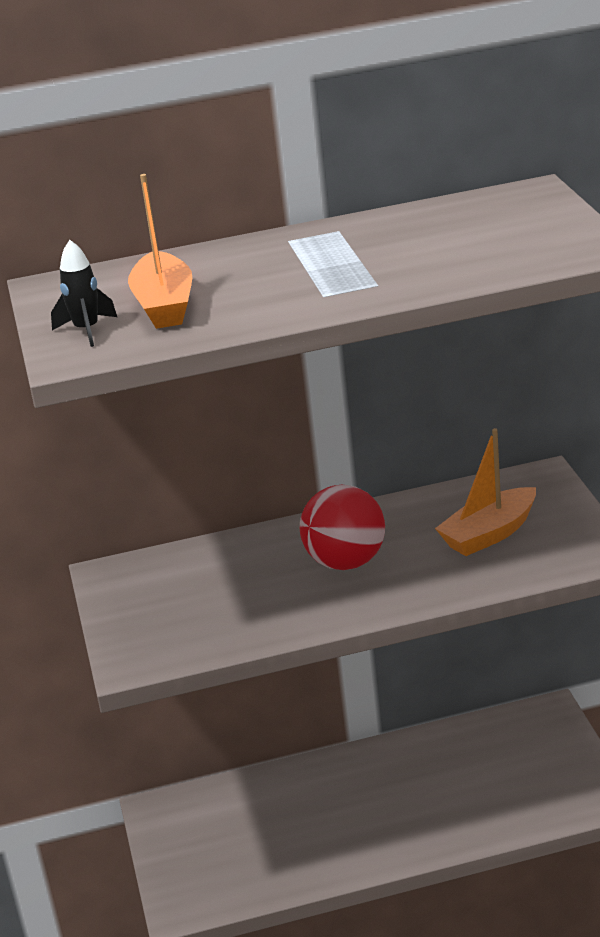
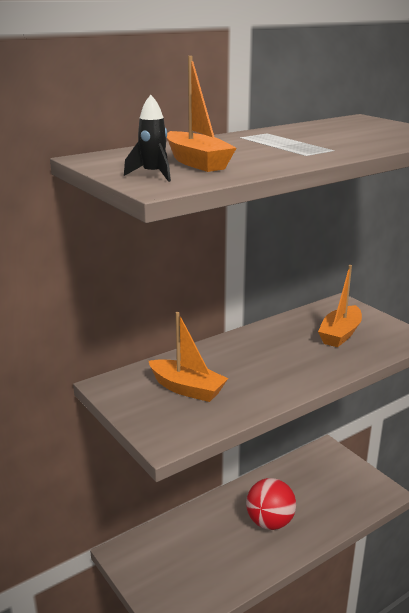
camera: 25 degrees left, 5 degrees down
red ball [300,485,385,570] -> red ball moved to [246,478,296,530]
none -> orange boat [149,312,228,402]

